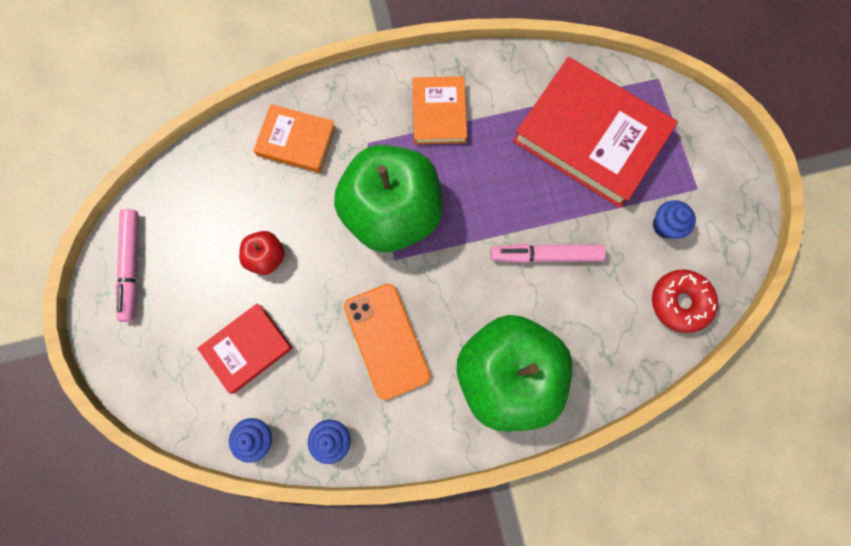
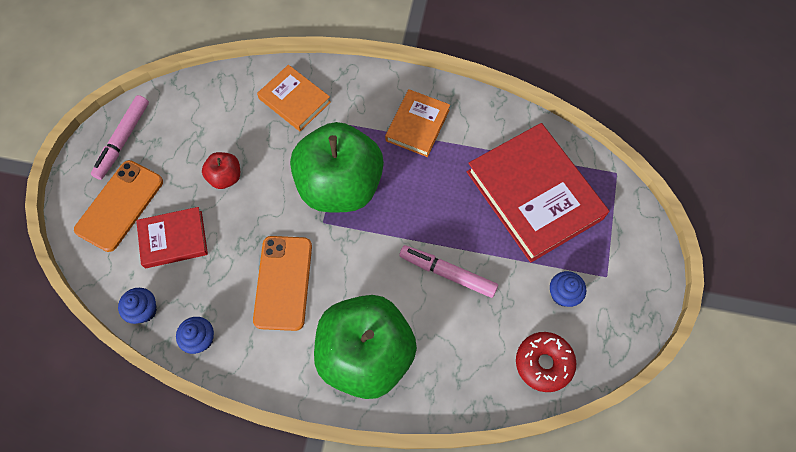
camera: 25 degrees right, 10 degrees down
none -> orange phone [74,160,163,252]

